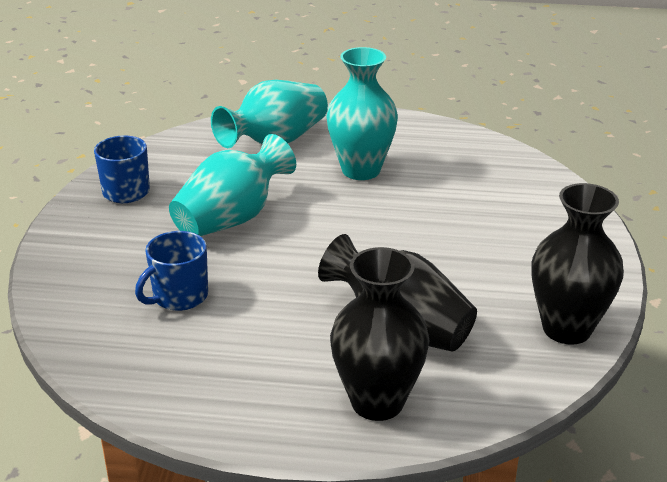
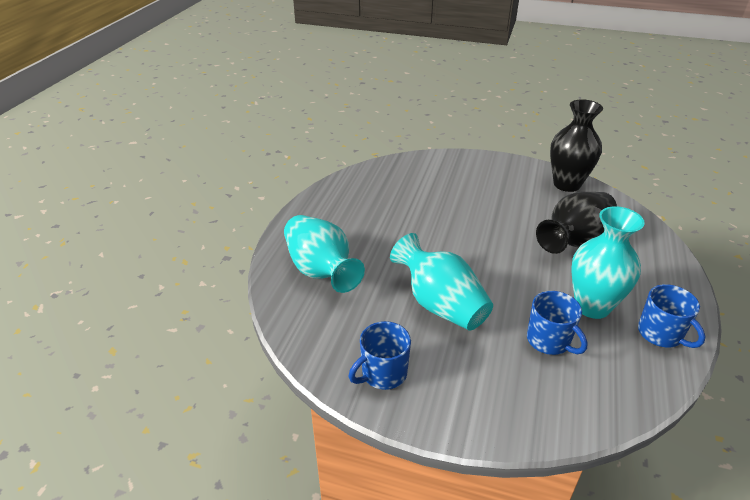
camera: 80 degrees left, 5 degrees up
turquoise vase [327,47,398,180] -> turquoise vase moved to [571,206,645,319]
black vase [330,247,430,421] -> none
none -> blue mug [638,284,705,348]

